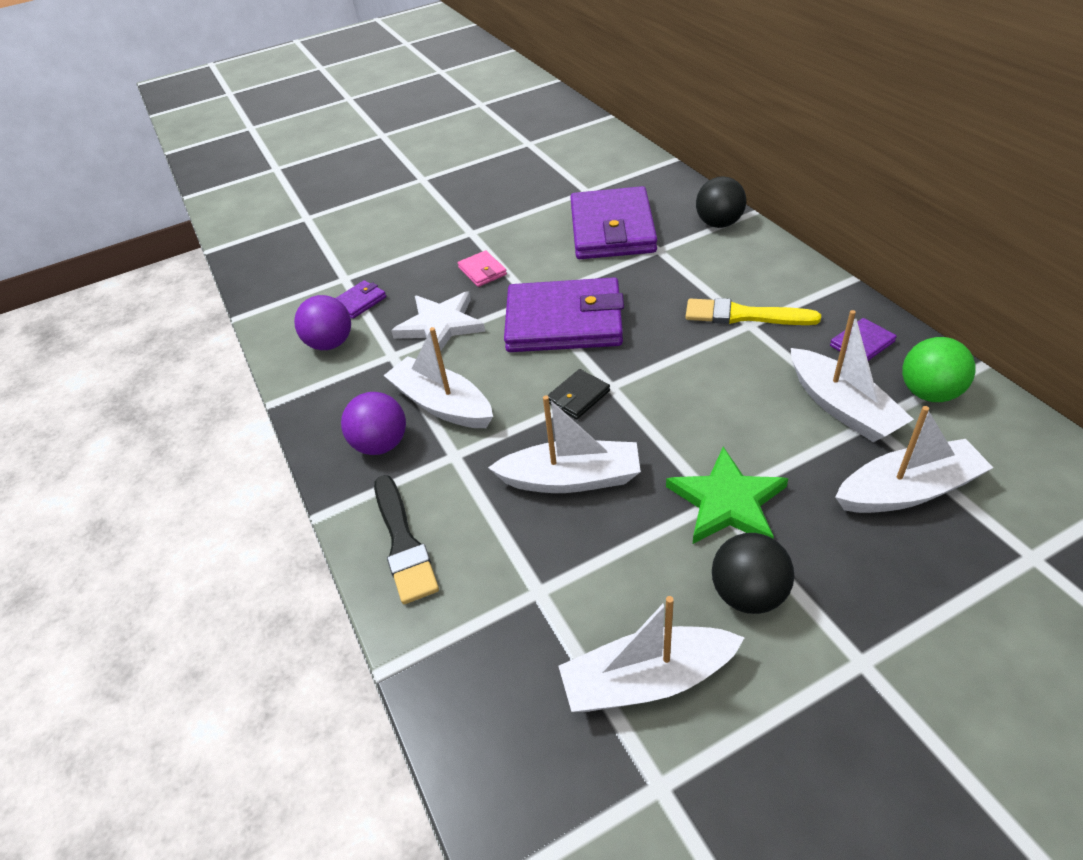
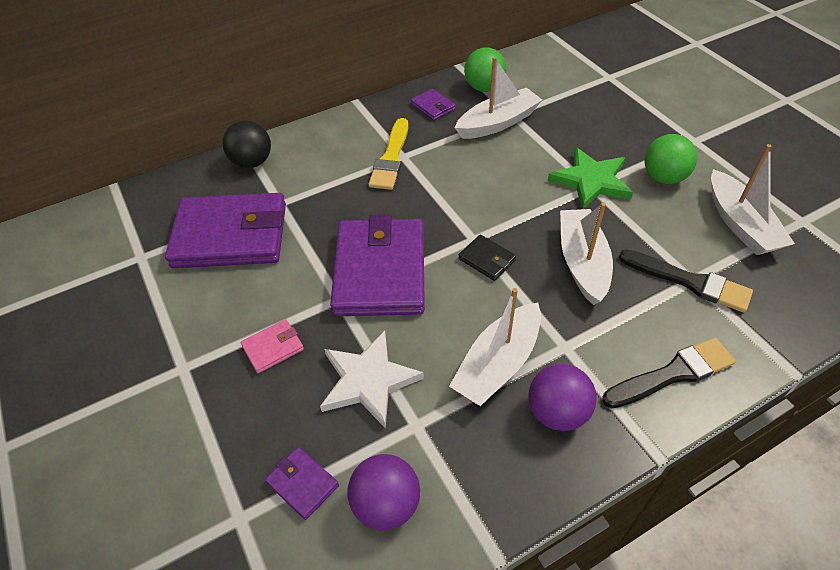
camera: 95 degrees left, 5 degrees up
black ball [712,533,794,614] -> green ball [644,134,697,184]
white boat [835,406,993,513] -> none
none -> black brush [619,249,753,313]

